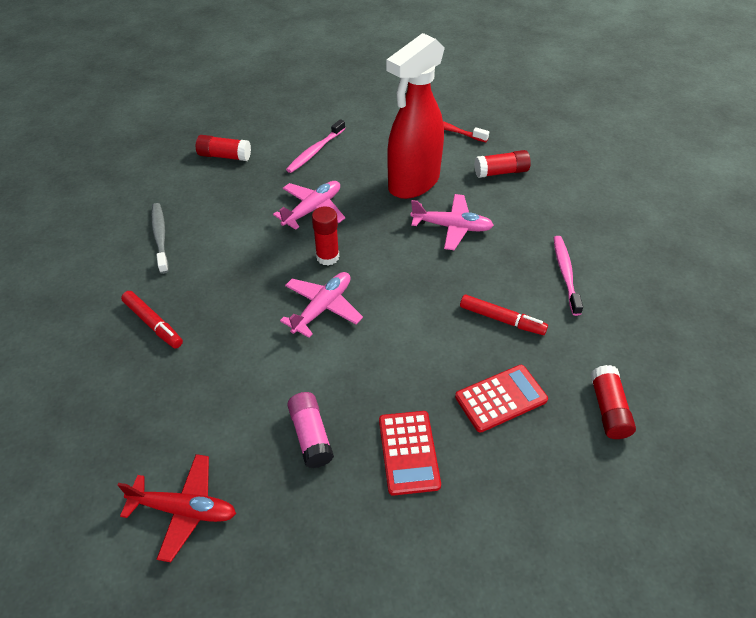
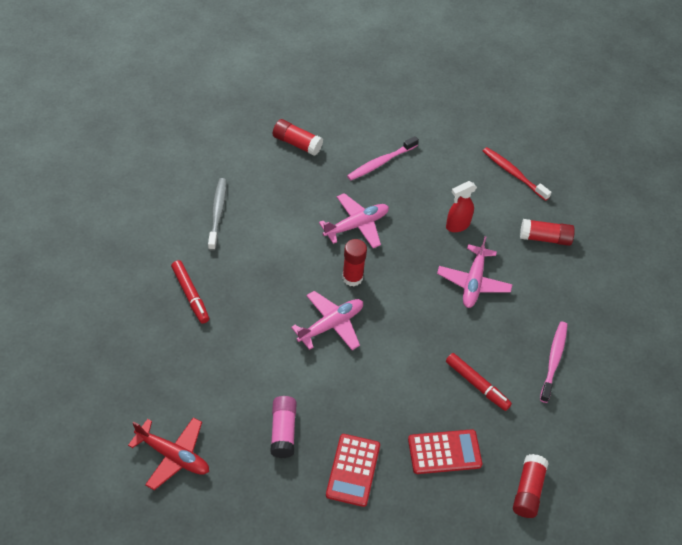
camera: 15 degrees right, 5 degrees up
red spray bottle [386,33,445,199] -> red spray bottle [446,181,477,232], size x0.44
pink plane [410,194,494,250] -> pink plane turned 75 degrees clockwise [437,236,513,308]

